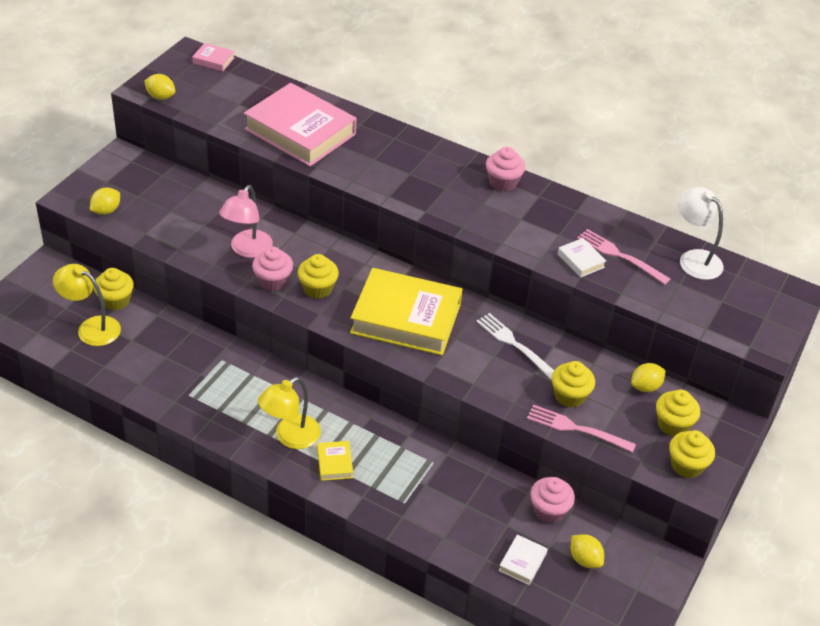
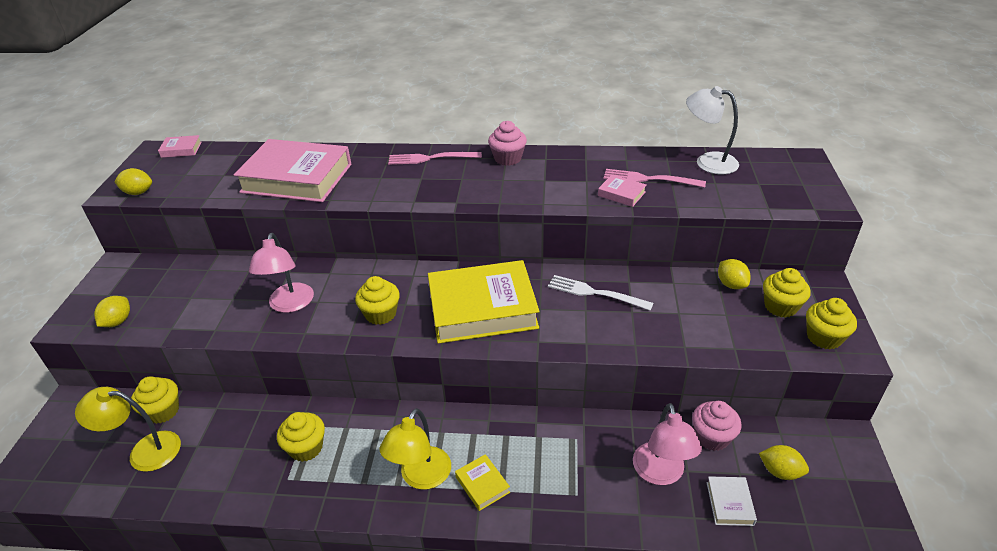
camera: 20 degrees left, 5 degrees down
pink cupcake [252,246,293,291] -> none
pink fork [527,405,636,453] -> pink fork moved to [388,152,482,165]
yellow cupcake [552,361,595,407] -> yellow cupcake moved to [277,412,325,462]
white book [558,238,606,278] -> pink book [598,174,647,207]
yellow lemon [631,363,665,392] -> yellow lemon turned 60 degrees counterclockwise [718,259,751,289]
none -> pink lamp [633,403,702,485]

